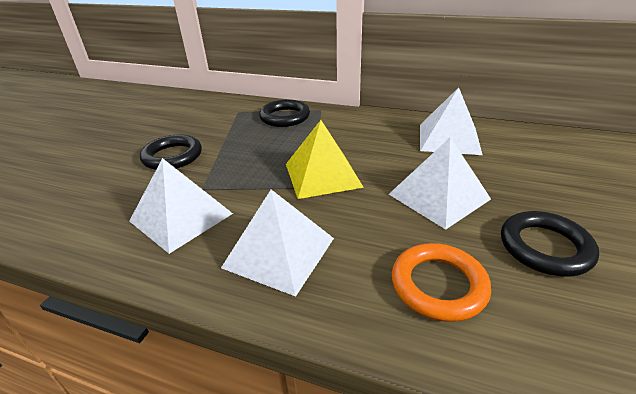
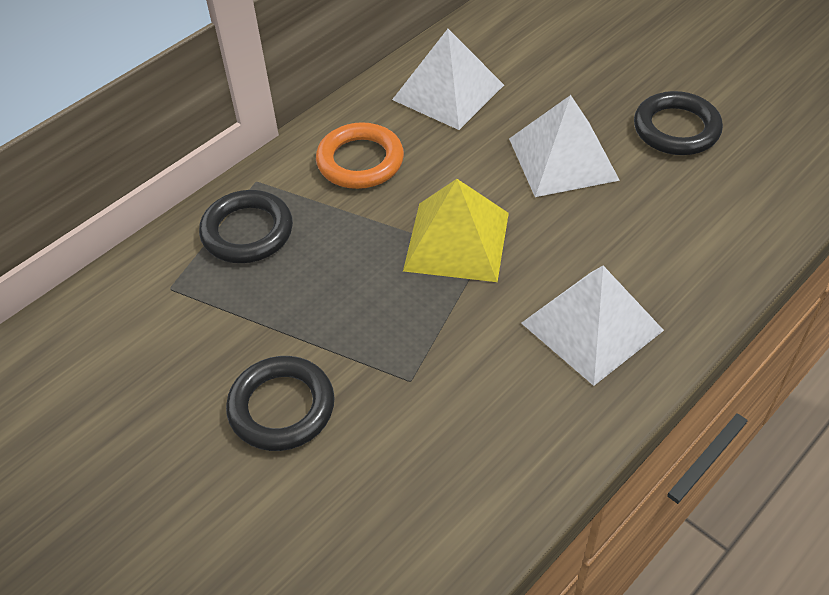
camera: 65 degrees left, 15 degrees up
white pyramid [129,158,233,254] -> none
orange ring [392,243,491,322] -> orange ring moved to [316,122,404,189]

